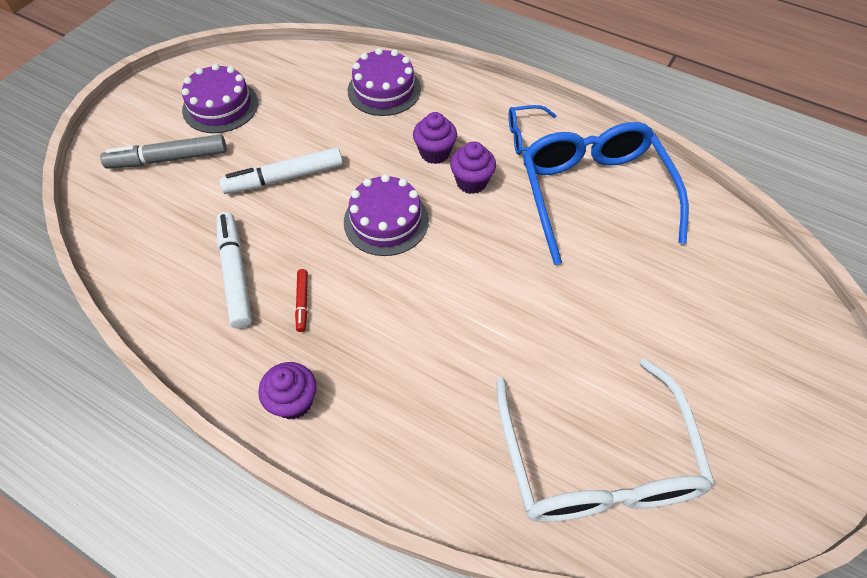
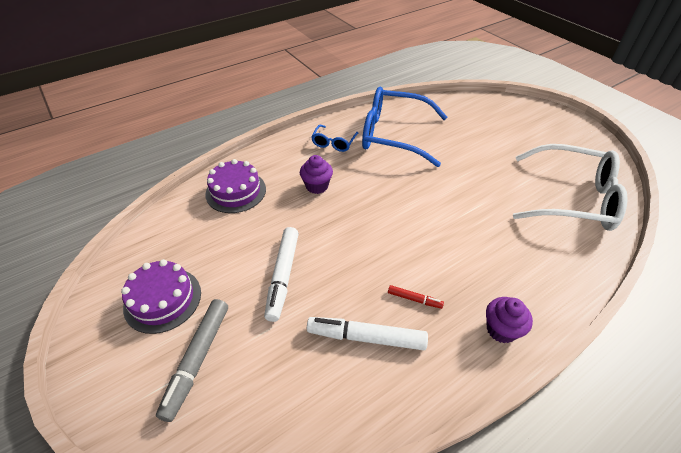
camera: 65 degrees left, 10 degrees down
purple cake [344,174,429,256] -> none
purple cupcake [450,142,496,194] -> none

